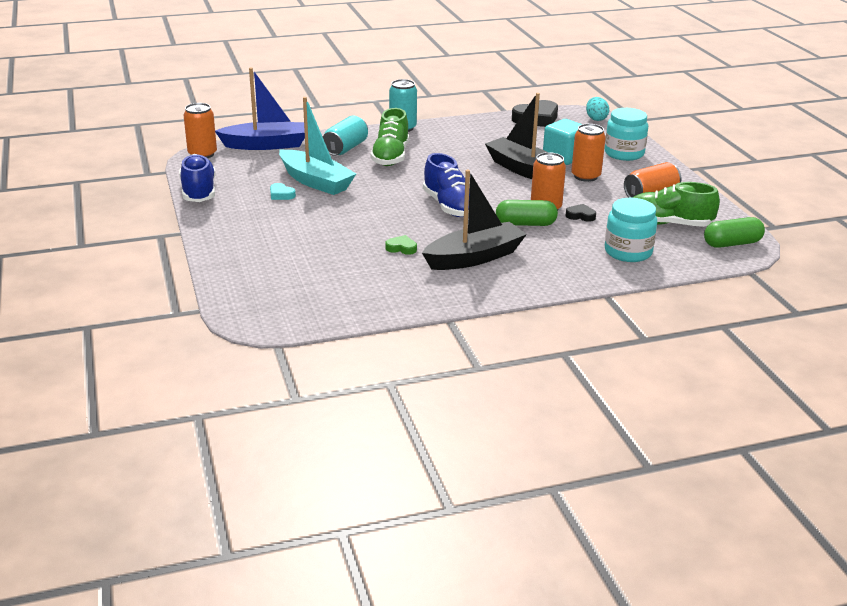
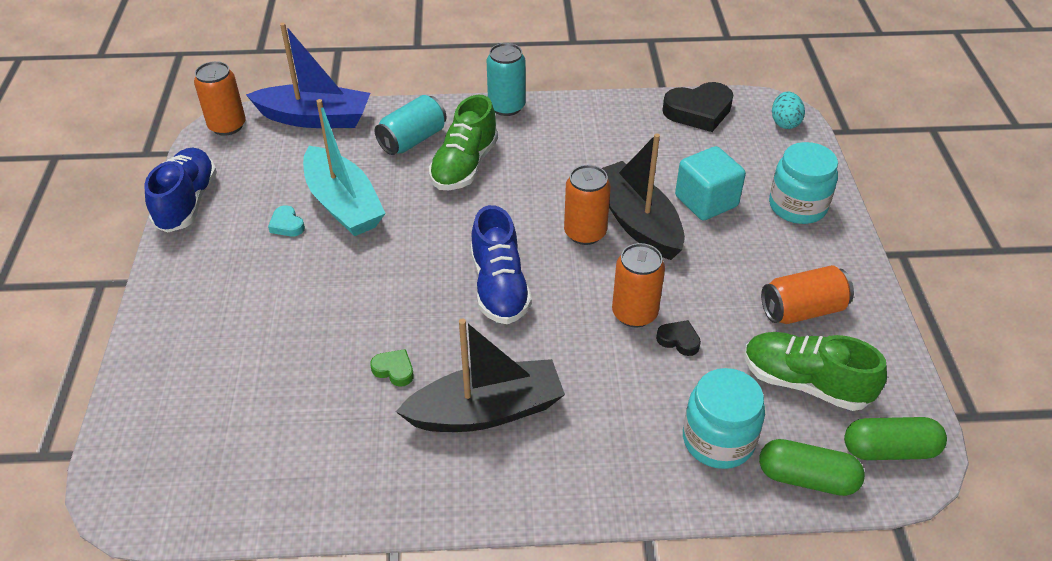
camera: 15 degrees right, 15 degrees up
green capsule [496,200,558,226] -> green capsule moved to [759,439,865,496]
orange can [571,124,606,182] -> orange can moved to [564,165,611,245]

